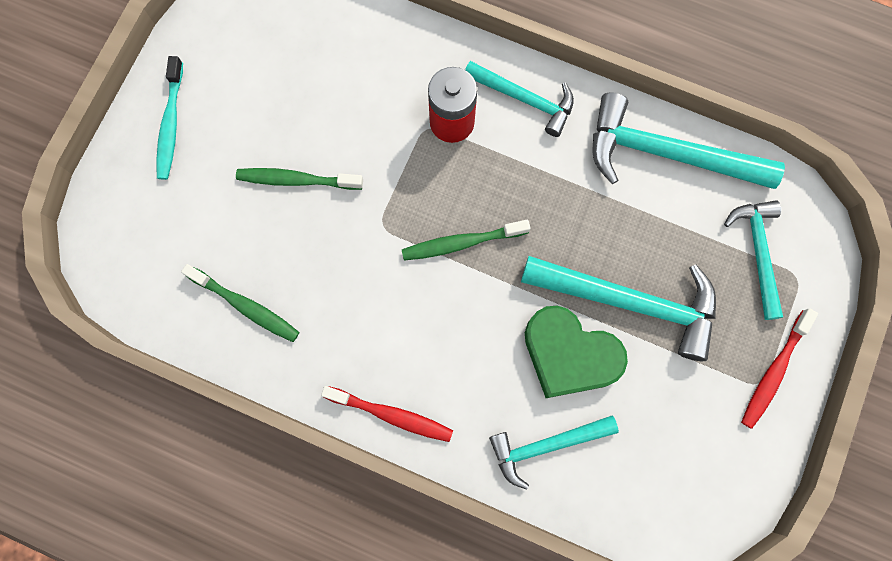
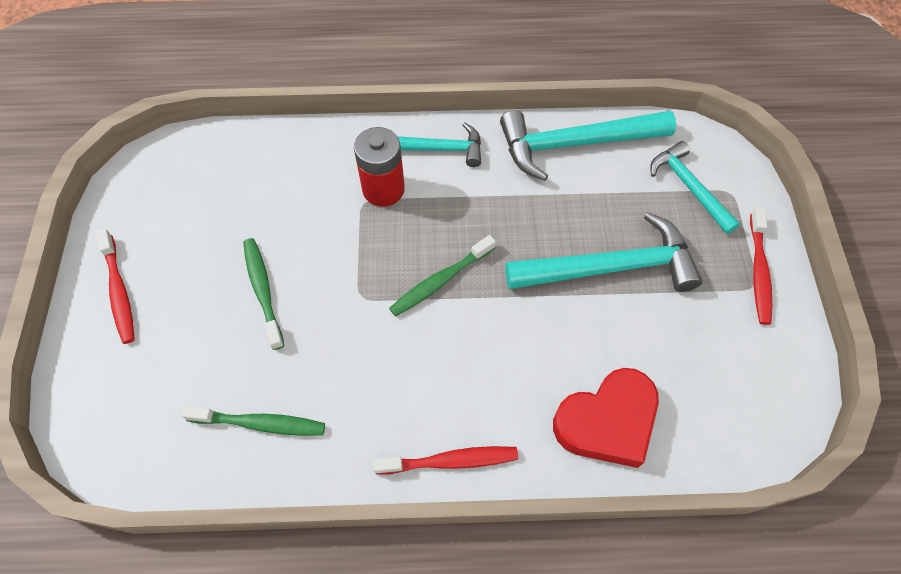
camera: 25 degrees left, 15 degrees down
turquoise toothbrush [156,56,183,180] -> red toothbrush [96,229,135,344]
green toothbrush [236,168,363,190] -> green toothbrush turned 90 degrees clockwise [243,238,284,350]
turquoise hammer [489,416,619,490] -> red heart [553,368,659,468]
green heart [525,306,628,398] -> none

